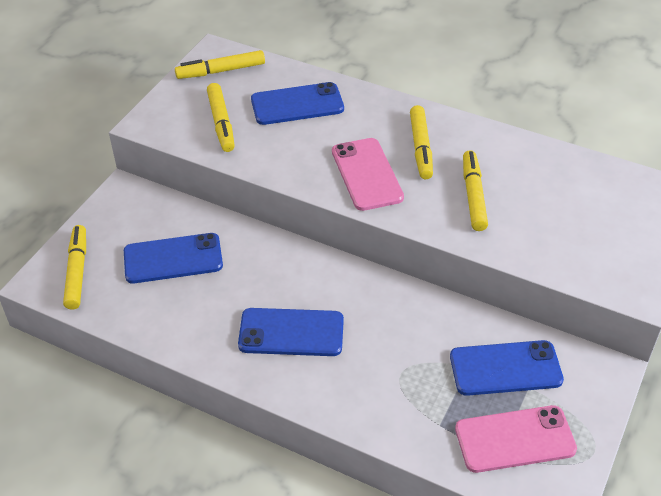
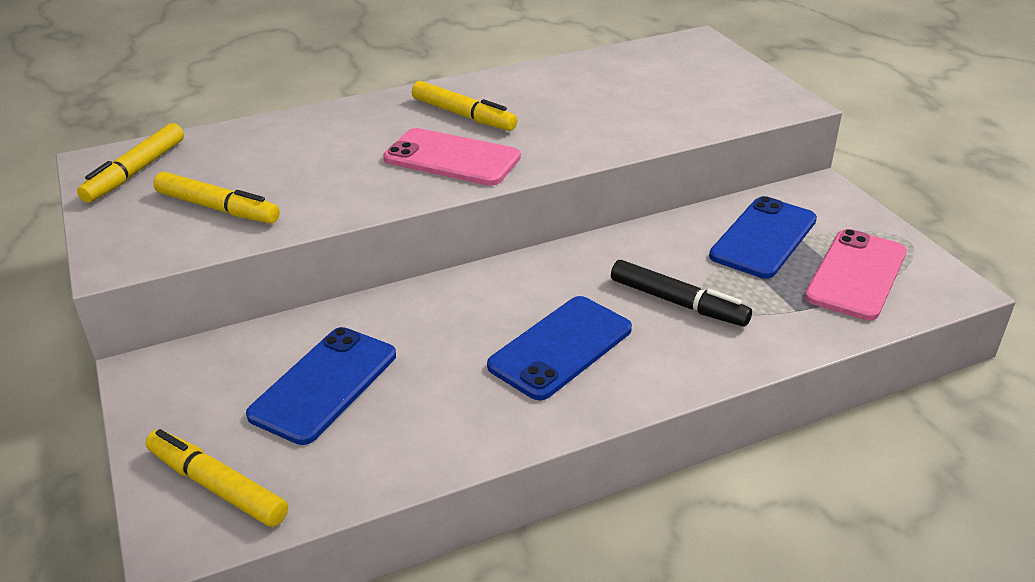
camera: 50 degrees left, 10 degrees down
blue phone [251,82,344,125] -> none
yellow marker [463,150,488,231] -> none
none -> black marker [611,260,752,327]

